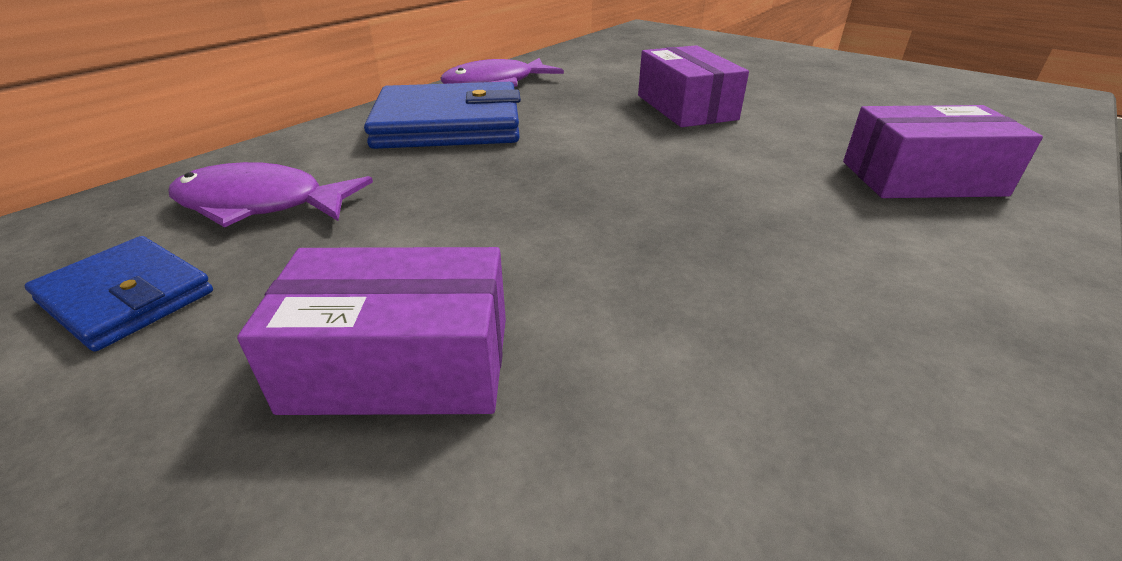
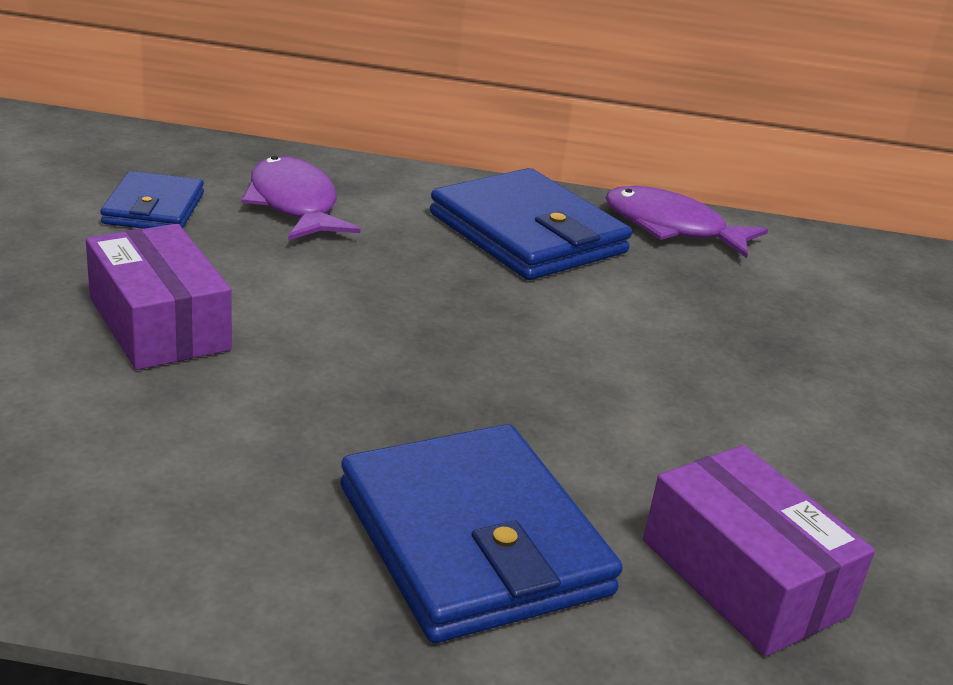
camera: 55 degrees right, 5 degrees down
purple box [638,45,749,127] -> none
none -> blue wallet [340,424,623,643]

